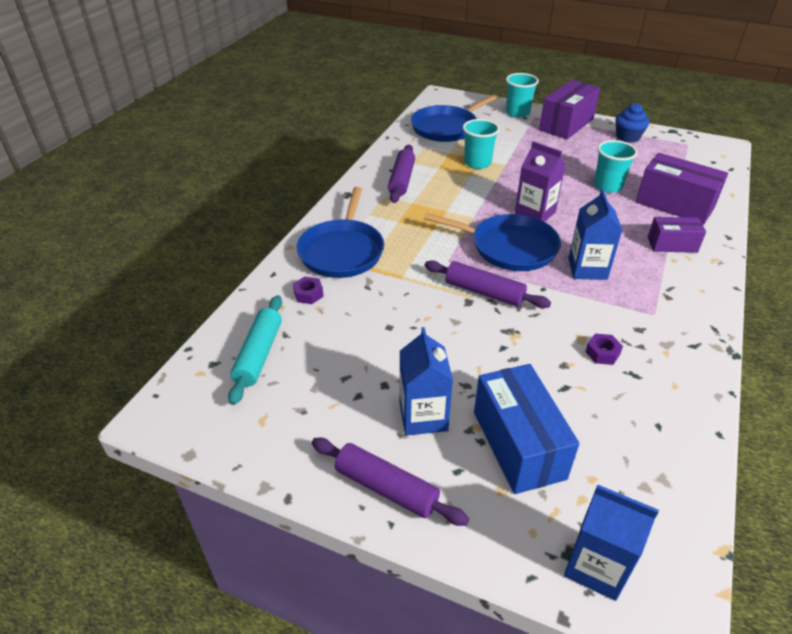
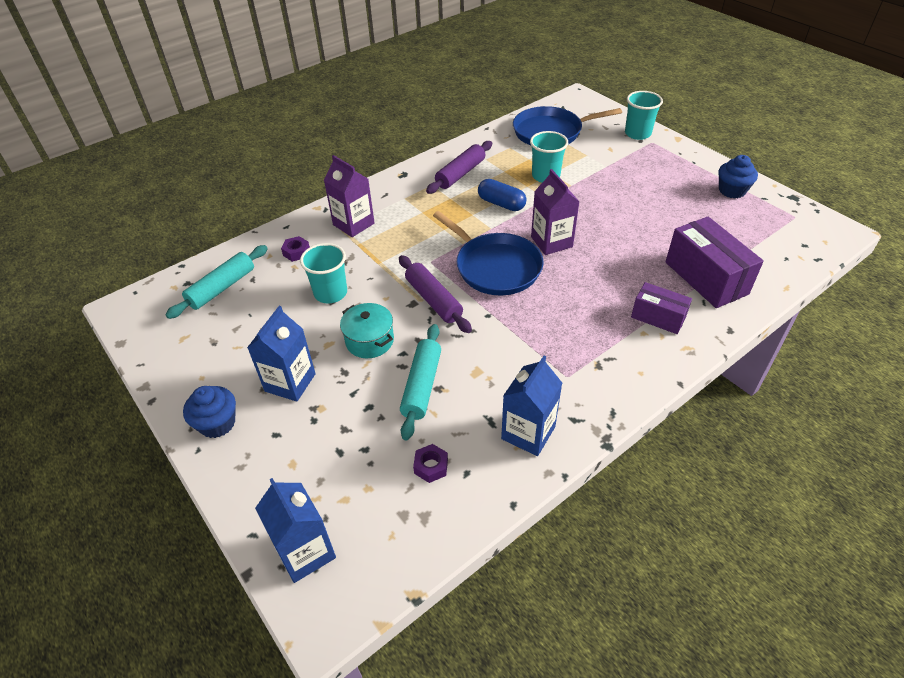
camera: 30 degrees right, 5 degrees up
blue pan [297,187,384,278] -> purple carton [324,155,375,237]
purple rolling pin [312,438,469,526] -> blue cupcake [183,386,236,438]
blue box [474,364,580,494] -> none
purple box [539,80,600,139] -> none
blue carton [568,189,623,280] -> blue carton moved to [501,356,562,456]
purple nut [585,334,623,365] -> purple nut moved to [413,444,448,483]
turquoise cup [594,140,638,193] -> turquoise cup moved to [300,243,347,304]
none -> turquoise pot [340,303,394,358]
none -> turquoise rolling pin [400,324,441,441]
none -> blue capsule [478,179,526,211]

